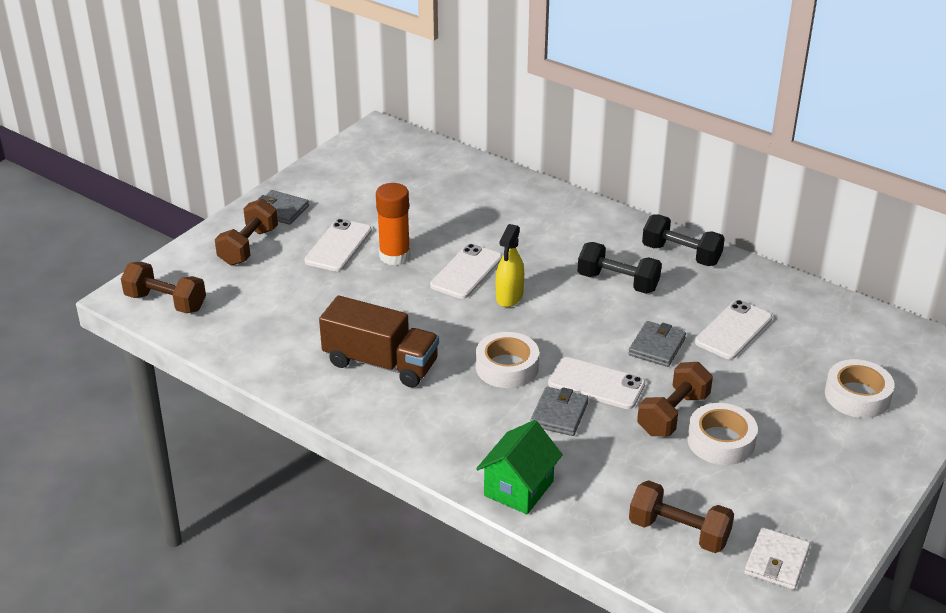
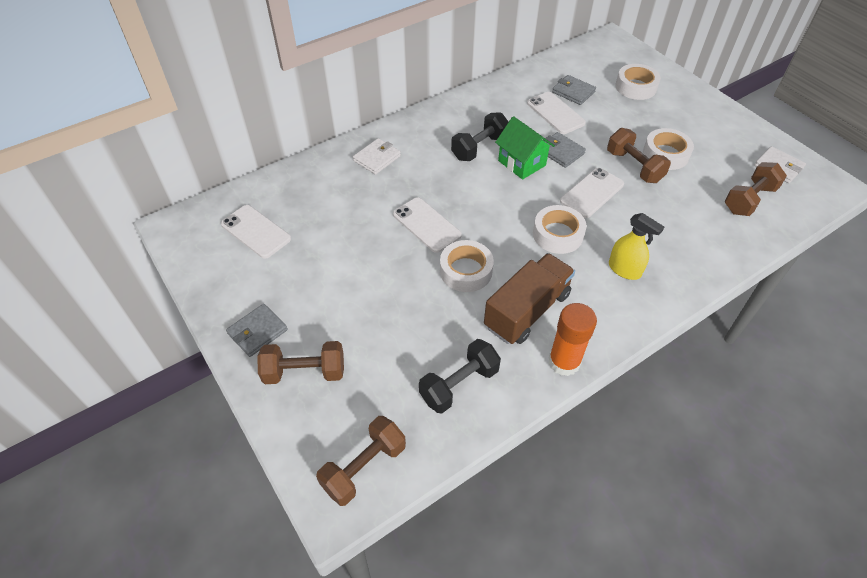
camera: 70 degrees left, 15 degrees up
brown dumbbell [215,199,278,266] -> brown dumbbell turned 45 degrees counterclockwise [257,341,344,384]
white phone [304,219,372,272] -> white phone moved to [221,205,291,259]
orange glue stick [376,183,411,265] -> orange glue stick moved to [548,303,597,376]
green house [476,420,563,514] -> green house moved to [495,116,555,180]
yellow spray bottle [496,224,524,307] -> yellow spray bottle moved to [609,213,664,280]
grey wallet [530,387,589,436] -> grey wallet moved to [552,75,596,105]
black dumbbell [642,214,725,266] -> black dumbbell moved to [419,339,501,413]
none -> white wallet [353,138,401,175]
none -> white tape [440,240,494,292]

